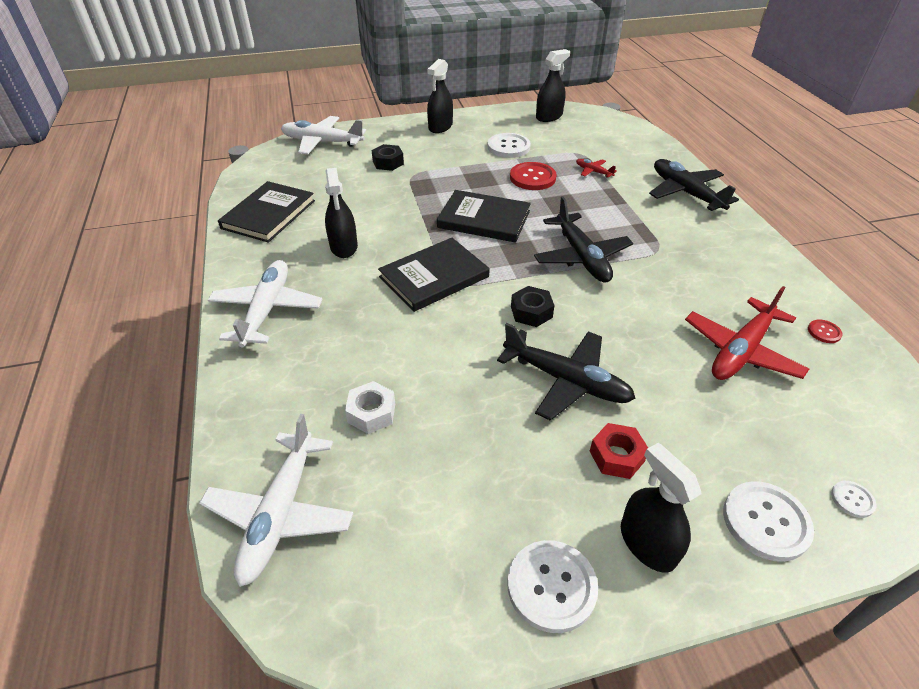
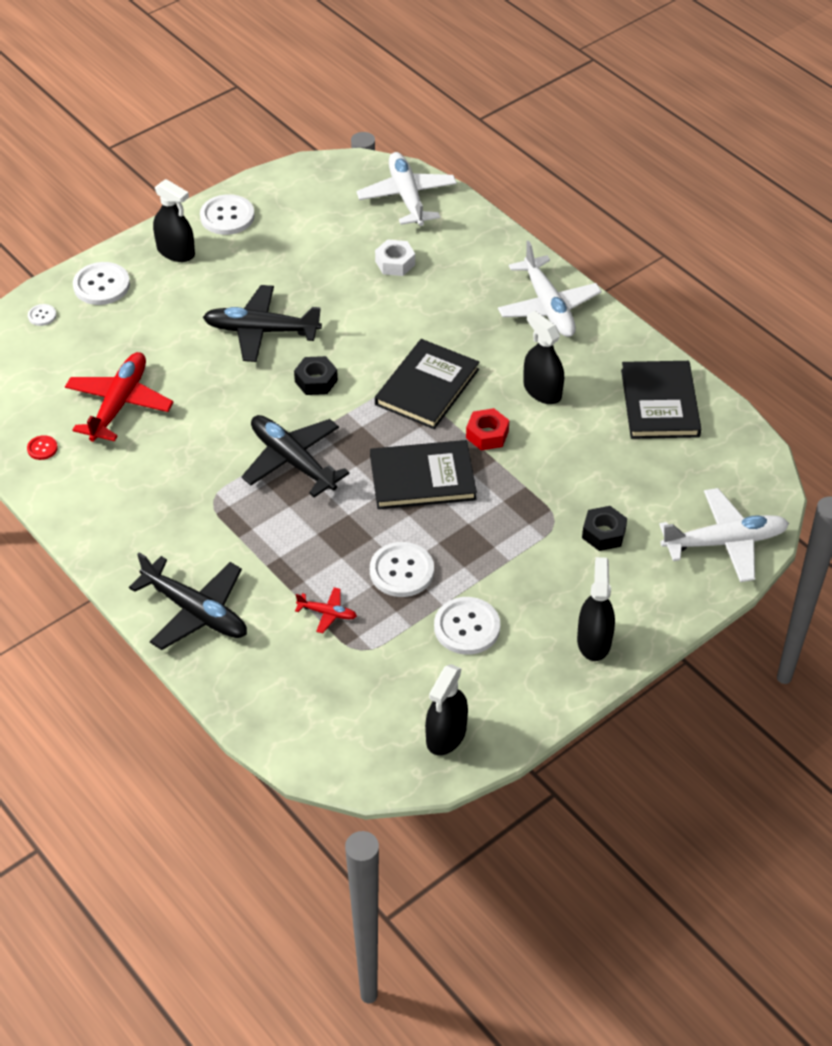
camera: 155 degrees right, 5 degrees up
red button [510,162,557,190] -> white button [370,542,434,597]
red nut [590,423,648,479] -> red nut moved to [466,408,509,450]

